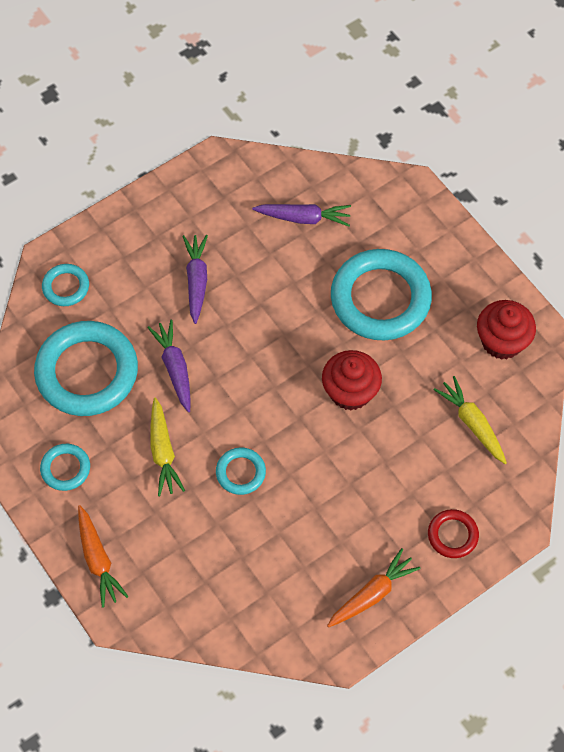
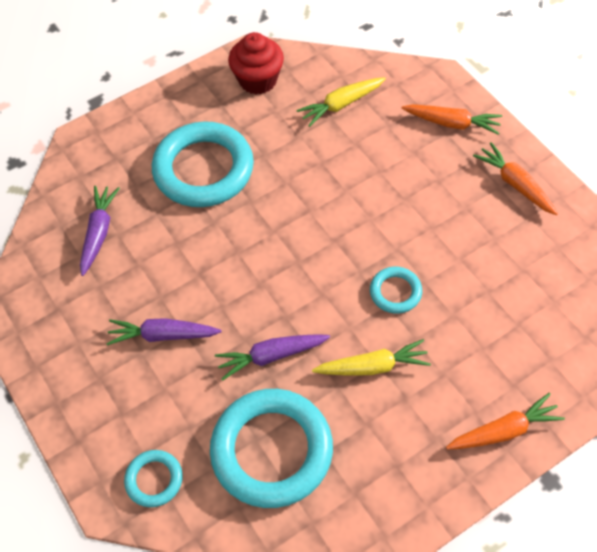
camera: 85 degrees left, 5 degrees down
turquoise ring [40,444,90,491] -> none
red cupcake [322,350,382,410] -> none
red ring [428,509,479,558] -> orange carrot [401,104,502,135]

